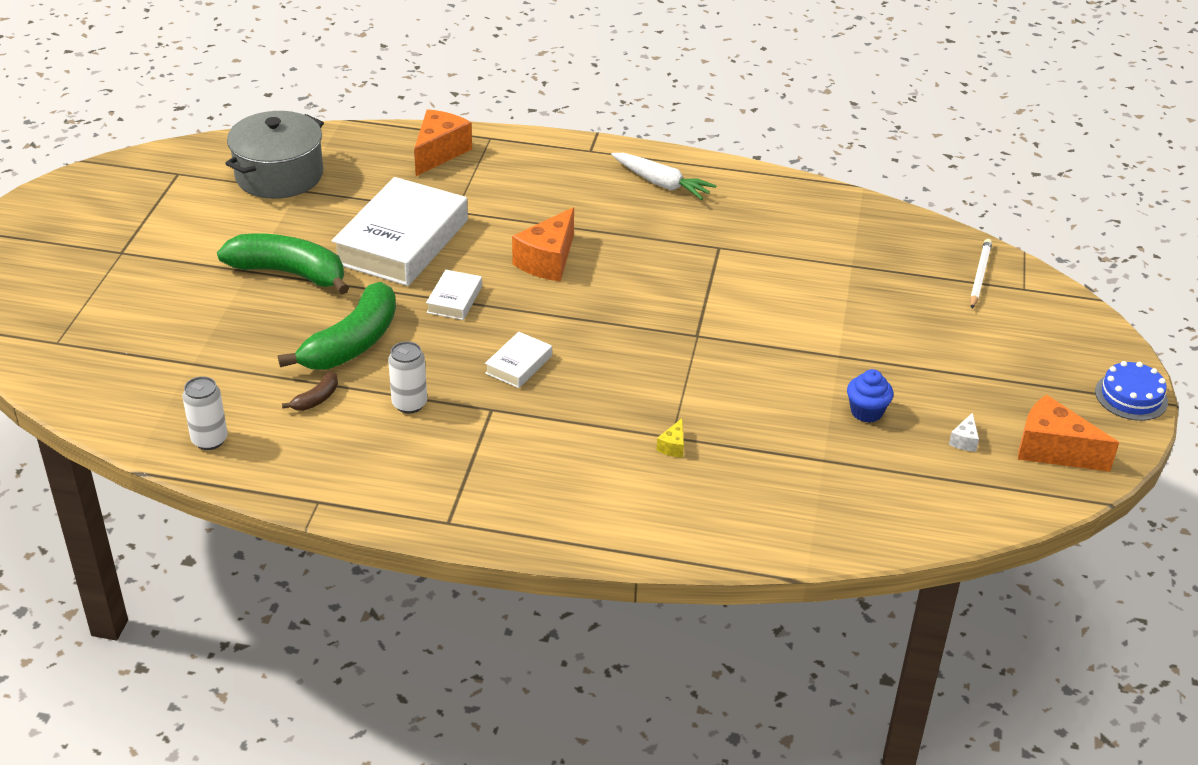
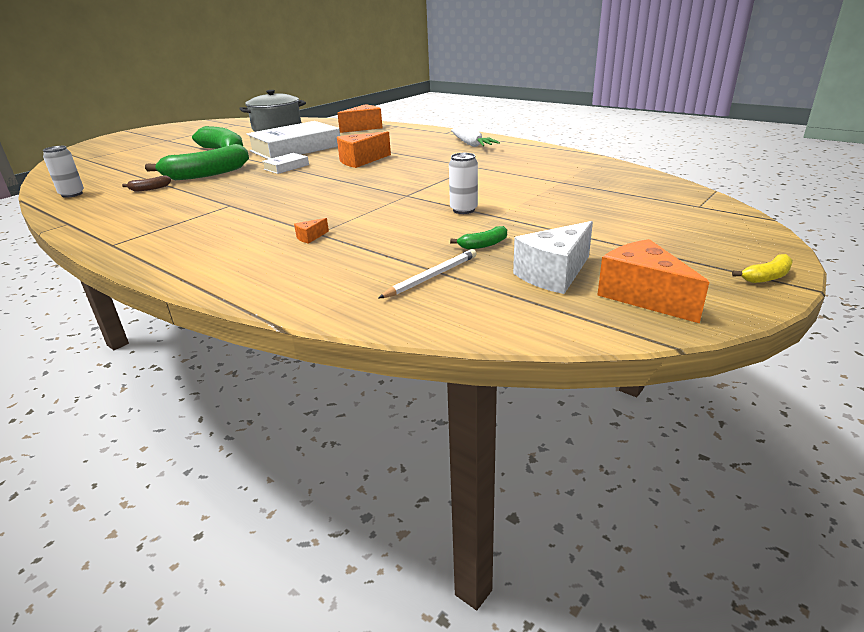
camera: 30 degrees right, 10 degrees down
white can [388,341,427,414] -> white can moved to [449,153,478,214]
white book [485,332,552,388] -> none
yellow cheese [656,418,684,458] -> orange cheese [294,218,329,244]
blue cupcake [847,369,894,423] -> green banana [450,226,507,250]
white cheese [949,412,979,452] -> white cheese [513,221,593,294], size x2.27
white pencil [970,239,992,308] -> white pencil moved to [379,249,477,298]
blue cake [1095,361,1168,421] -> yellow banana [732,254,793,283]

